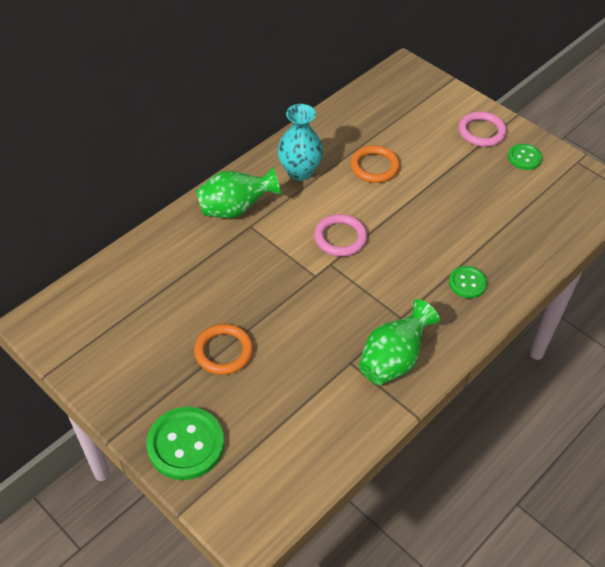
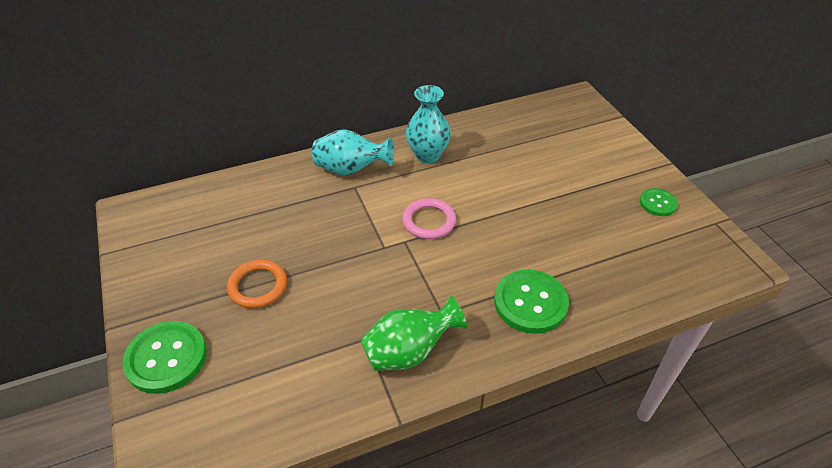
camera: 25 degrees right, 5 degrees down
green vase [196,167,281,218] -> turquoise vase [312,129,394,175]
orange ring [350,145,400,183] -> none
green button [449,266,487,298] -> green button [494,269,569,334], size x1.76
pink ring [459,111,507,147] -> none

